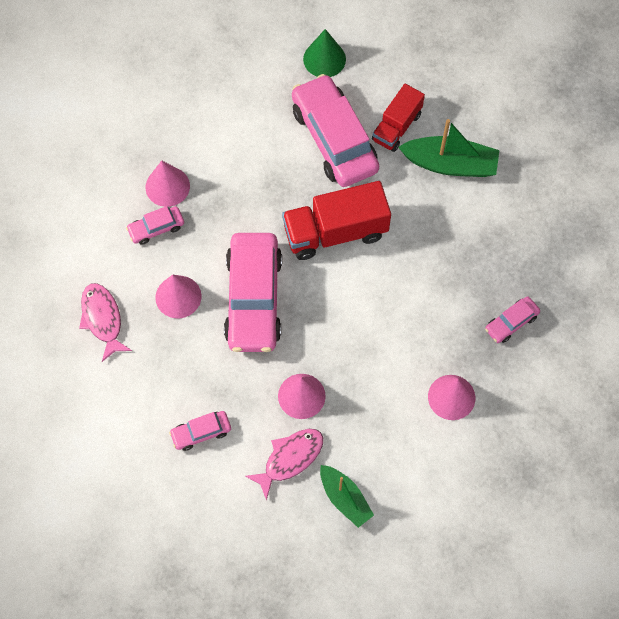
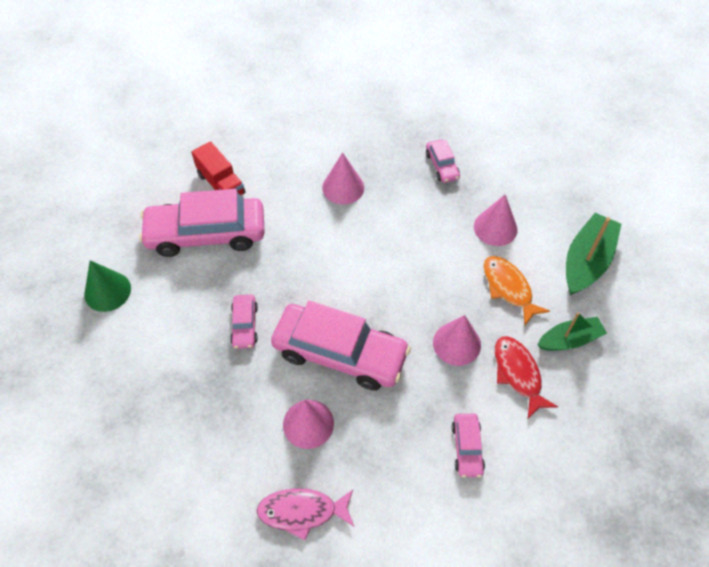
camera: 70 degrees left, 10 degrees down
pink car [126,206,184,245] -> pink car moved to [230,294,258,349]
pink cone [146,160,190,207] -> pink cone moved to [322,152,364,205]
pink fish [245,429,323,500] -> red fish [495,336,558,418]
red truck [282,181,391,260] -> none
green cone [303,29,346,77] -> green cone moved to [84,260,131,312]
green boat [398,119,500,177] -> green boat moved to [566,213,621,295]
none -> orange fish [483,256,550,325]

